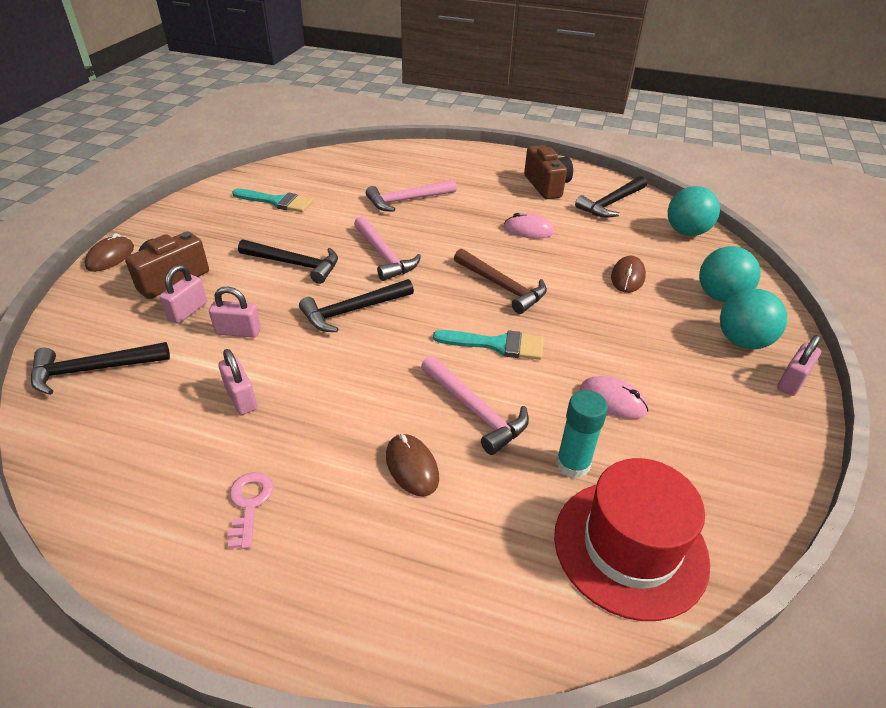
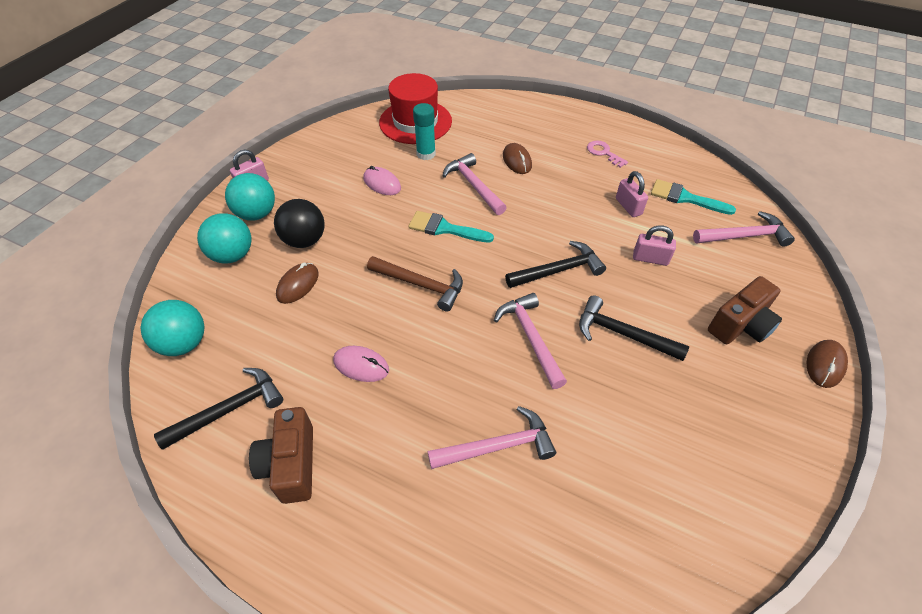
camera: 170 degrees left, 10 degrees up
black hammer [31,342,170,395] -> pink hammer [693,211,795,247]
pink padlock [159,265,207,323] -> none
pink key [227,472,273,549] -> pink key turned 135 degrees clockwise [587,140,628,168]
turquoise brush [232,189,313,212] -> turquoise brush moved to [651,179,736,215]
brown hammer [454,248,547,314] -> brown hammer turned 150 degrees clockwise [367,256,463,312]
none -> black ball [274,199,325,248]

